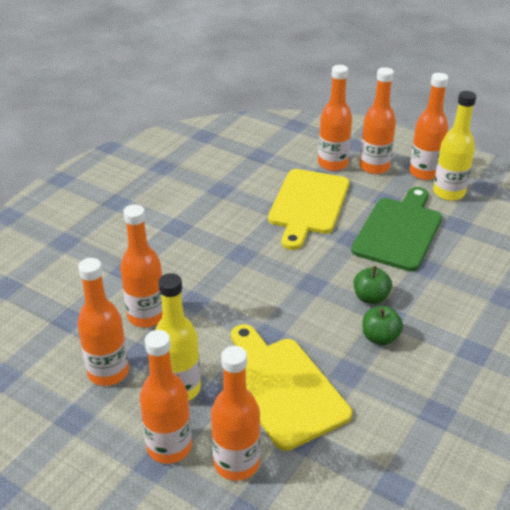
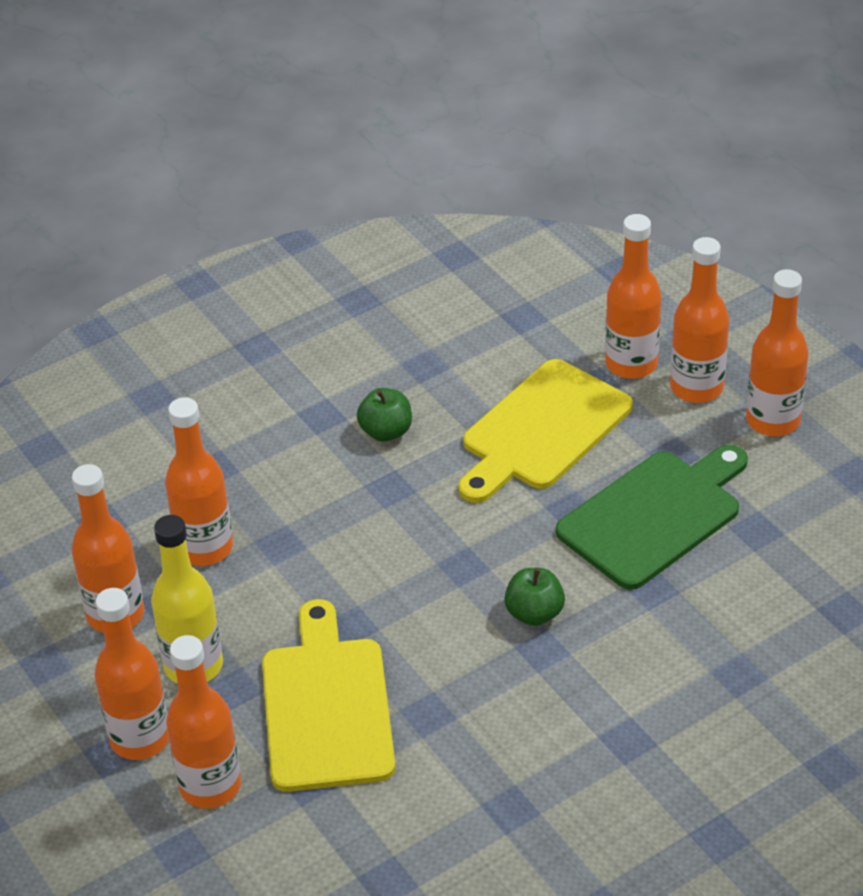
camera: 25 degrees right, 5 degrees up
green apple [362,306,403,345] -> green apple moved to [357,388,412,442]
yellow bottle [433,91,476,201] -> none

